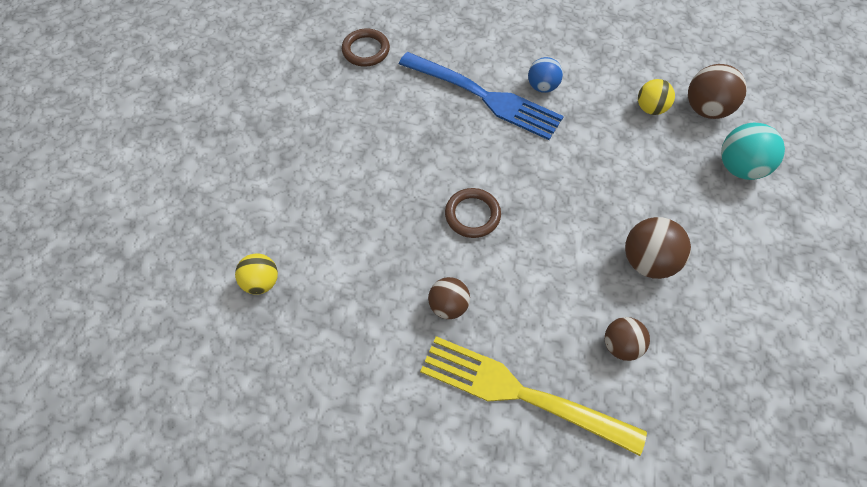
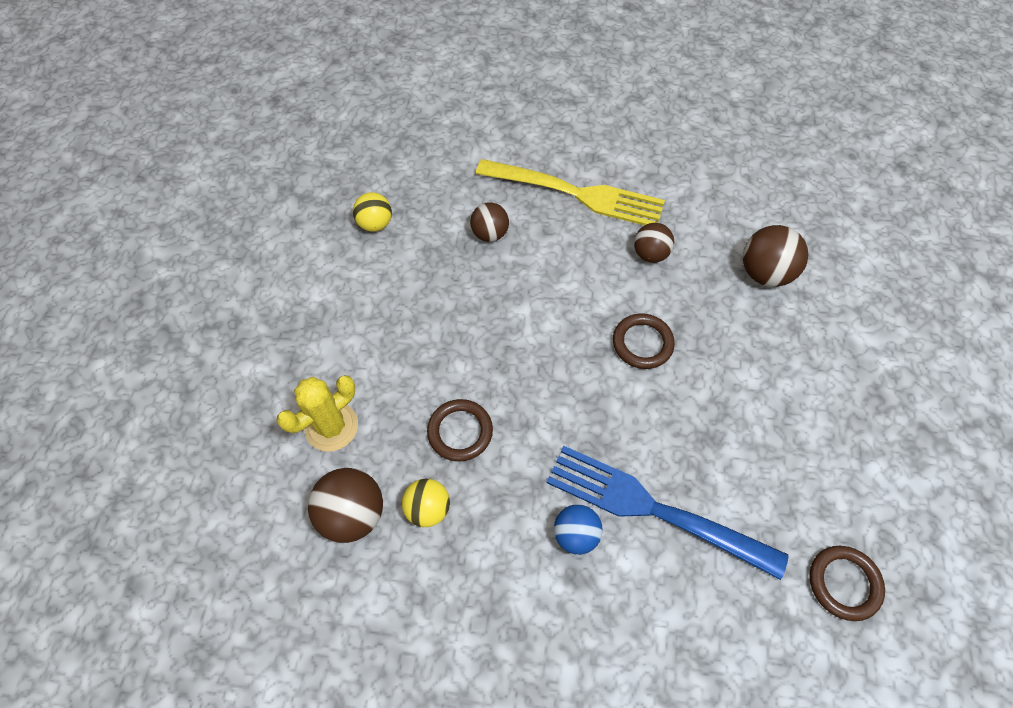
camera: 175 degrees right, 0 degrees up
yellow ball [235,253,278,295] -> yellow ball moved to [353,192,392,232]
brown ball [625,217,691,279] -> brown ball moved to [743,225,808,287]
turquoise ball [721,123,785,180] -> yellow cactus [277,375,358,452]
none -> brown ring [427,399,493,462]

